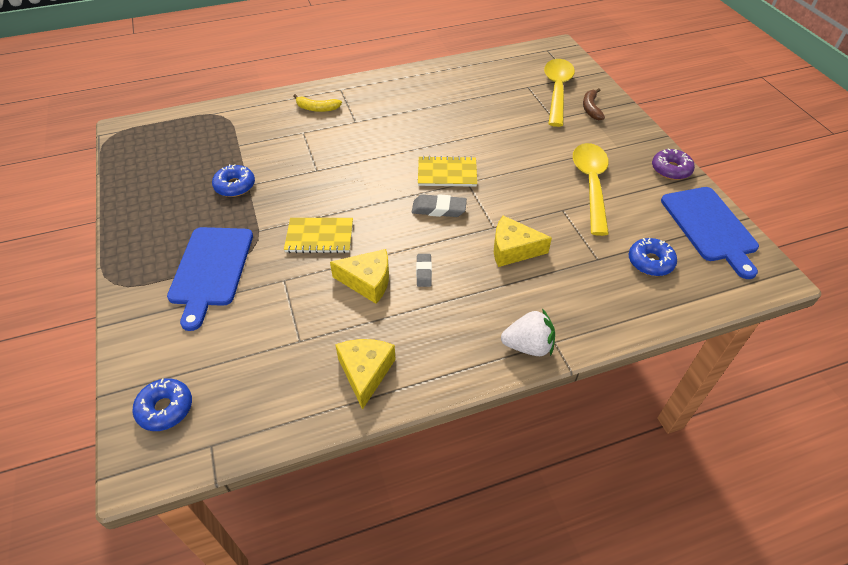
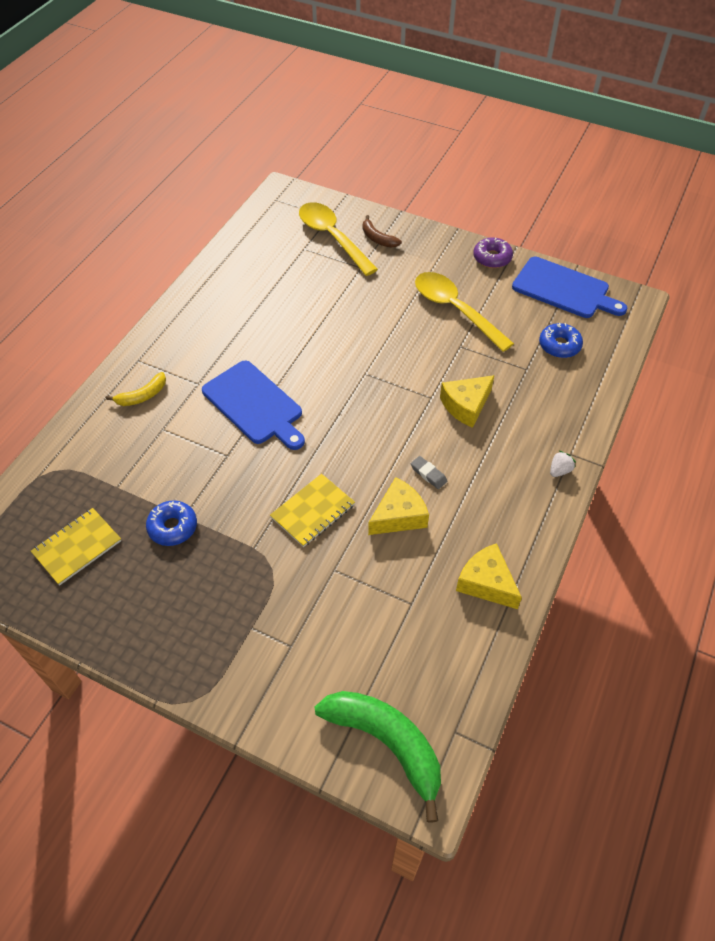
camera: 45 degrees left, 5 degrees up
blue donut [132,378,192,431] -> green banana [315,691,441,823]
blue cutting board [167,227,253,331] -> blue cutting board moved to [202,360,305,450]
grey eraser [412,194,467,217] -> none
yellow notebook [418,156,477,187] -> yellow notebook moved to [31,508,121,585]
white strawberry [501,309,555,356] -> white strawberry [550,450,576,477], size x0.57

